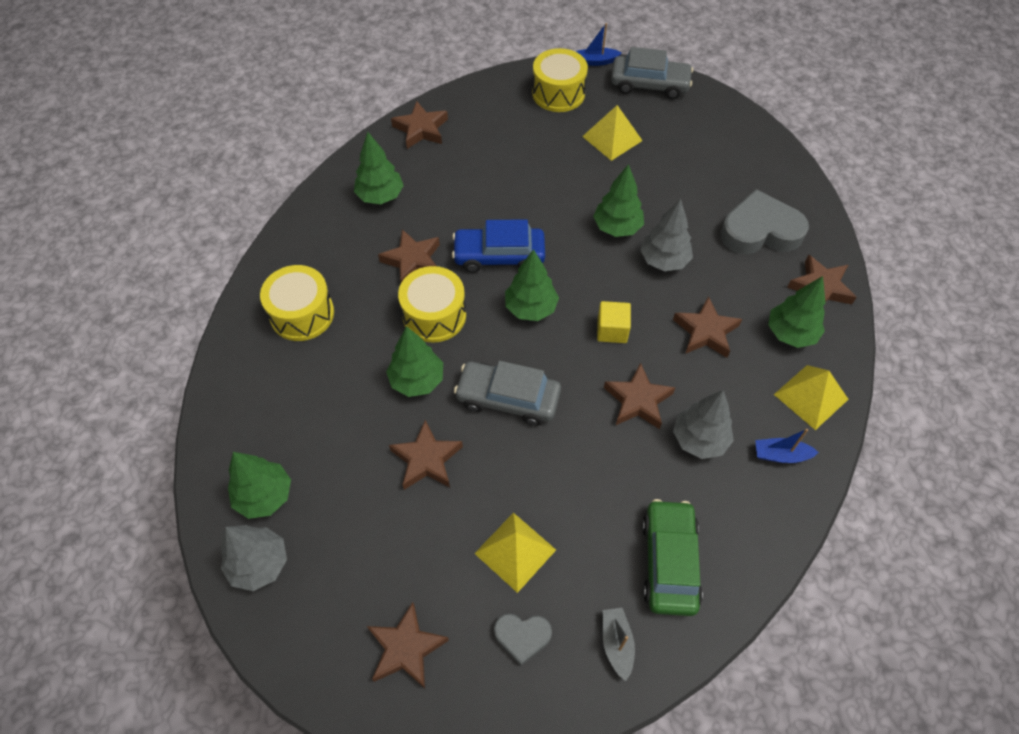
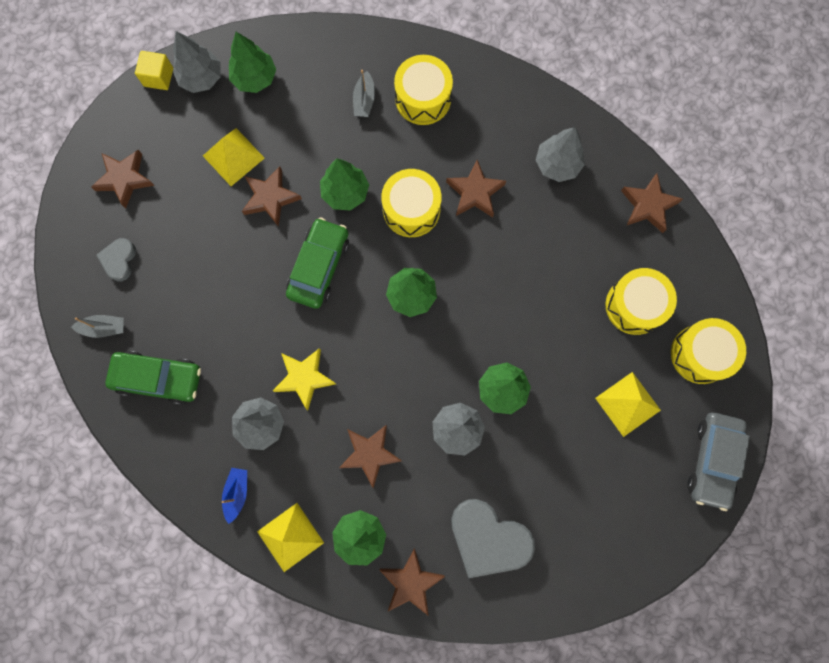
camera: 95 degrees right, 20 degrees up
green tree [354,131,404,204] -> grey tree [536,127,585,182]
blue car [452,219,545,273] -> none
grey car [454,361,561,426] -> green car [286,217,349,309]
yellow pyramid [474,513,556,593] -> yellow pyramid moved to [203,128,265,186]
blue boat [576,23,622,66] -> none
yellow cube [597,301,631,343] -> yellow cube moved to [135,51,173,90]
brown star [604,363,676,429] -> yellow star [273,348,336,410]
grey heart [721,189,809,254] -> grey heart turned 120 degrees clockwise [451,499,535,578]
none -> grey boat [353,70,375,117]
none -> yellow drum [605,268,677,335]

